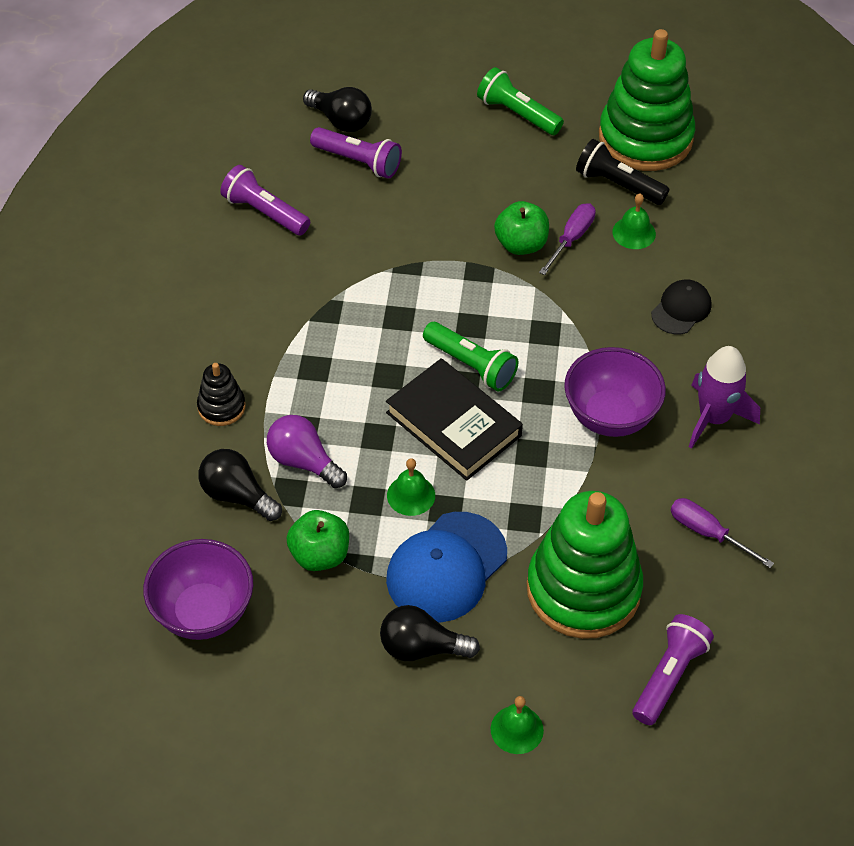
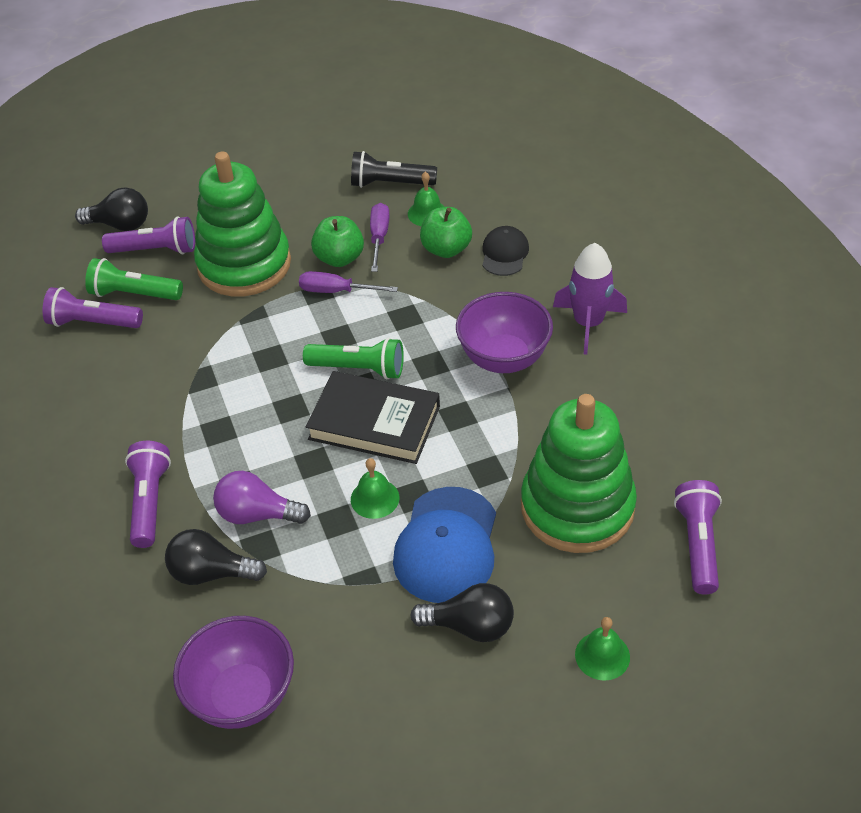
camera: 25 degrees left, 5 degrees down
black stacking toy [197,363,246,426] -> purple flashlight [125,441,171,548]
green apple [287,510,349,571] -> green apple moved to [420,207,472,258]
black light bulb [380,605,480,661] -> black light bulb turned 150 degrees counterclockwise [410,583,514,642]
green flashlight [477,67,564,135] -> green flashlight moved to [85,258,183,300]
green stacking toy [599,29,695,171] -> green stacking toy moved to [194,151,291,296]
purple screwdriver [671,498,774,568] -> purple screwdriver moved to [299,271,398,293]

